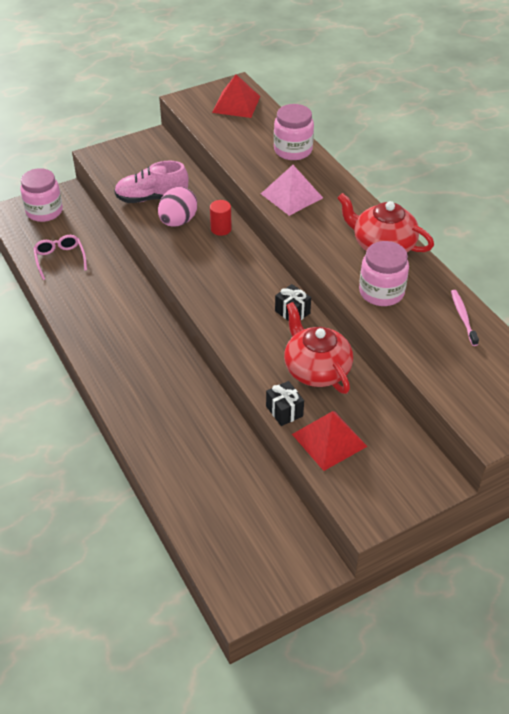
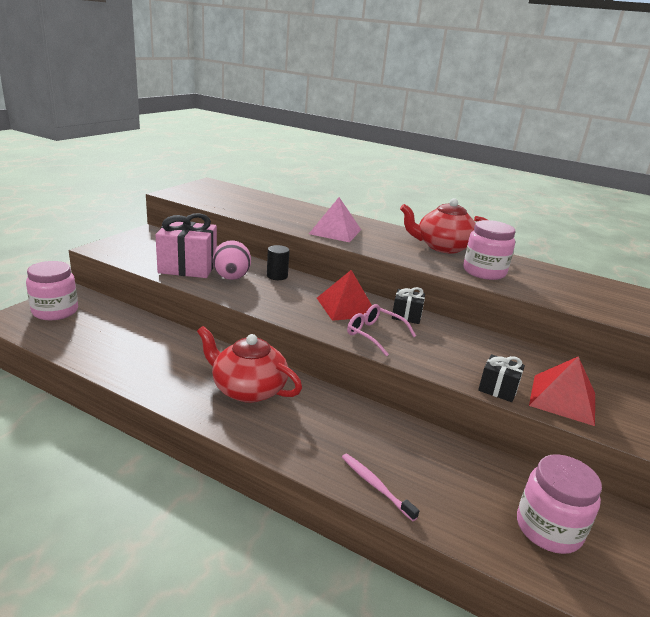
camera: 35 degrees left, 20 degrees down
pink glasses [33,235,87,280] -> pink glasses moved to [347,304,416,356]
pink shoe [114,161,188,203] -> pink gift [156,213,217,278]
red cylinder [210,200,232,236] -> black cylinder [267,245,290,280]
red pyramid [212,74,260,118] -> red pyramid moved to [317,270,372,321]
pink jar [274,104,314,160] -> pink jar moved to [517,454,602,554]
red teapot [284,302,353,394] -> red teapot moved to [197,326,302,403]
pink toothbrush [451,290,479,346] -> pink toothbrush moved to [342,454,419,521]

